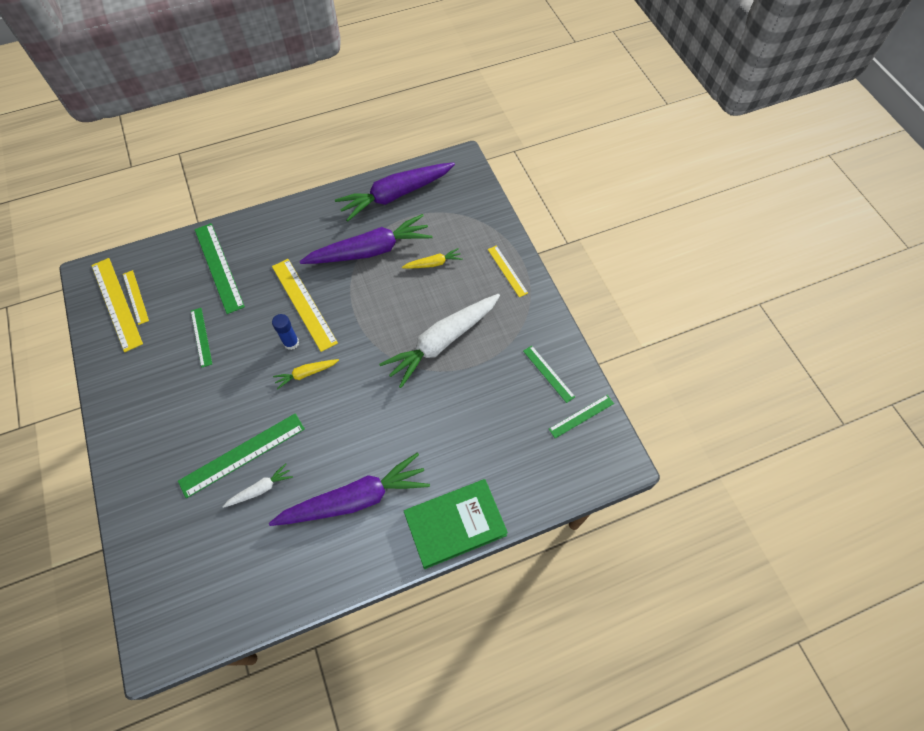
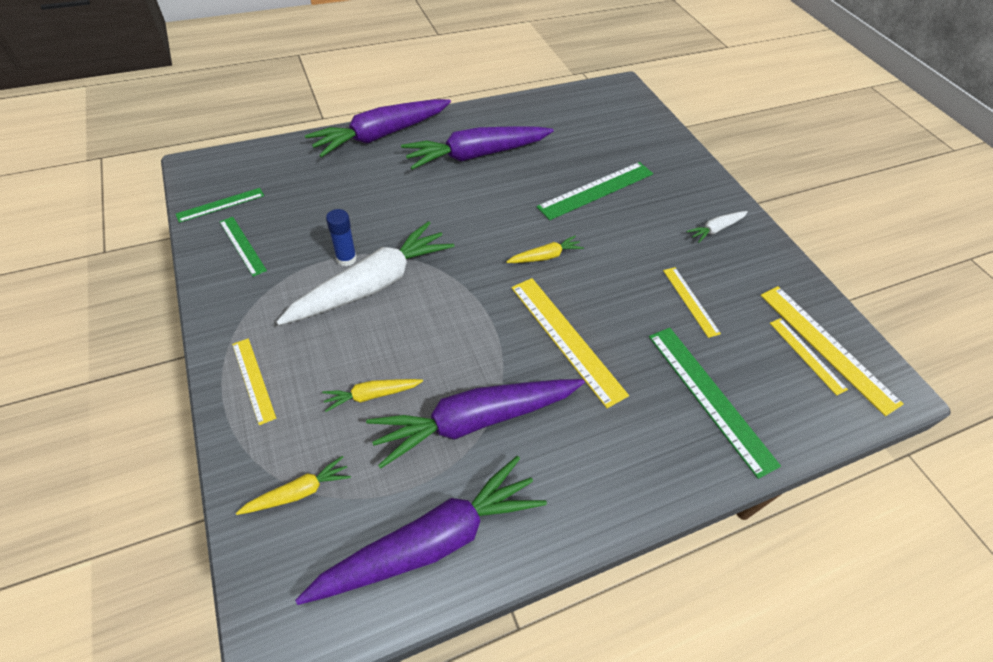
camera: 175 degrees right, 10 degrees down
green ruler [191,308,212,368] -> yellow ruler [663,267,721,338]
white carrot [223,464,293,508] -> white carrot moved to [686,211,748,243]
blue glue stick [272,314,299,350] -> blue glue stick moved to [326,209,357,266]
green book [404,479,508,569] -> purple carrot [305,99,451,158]
none -> yellow carrot [236,456,351,515]

